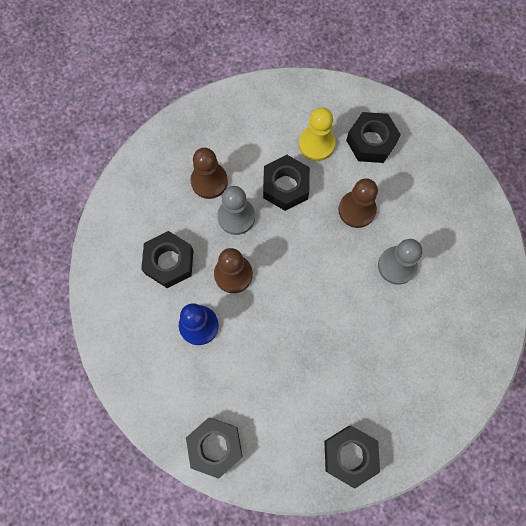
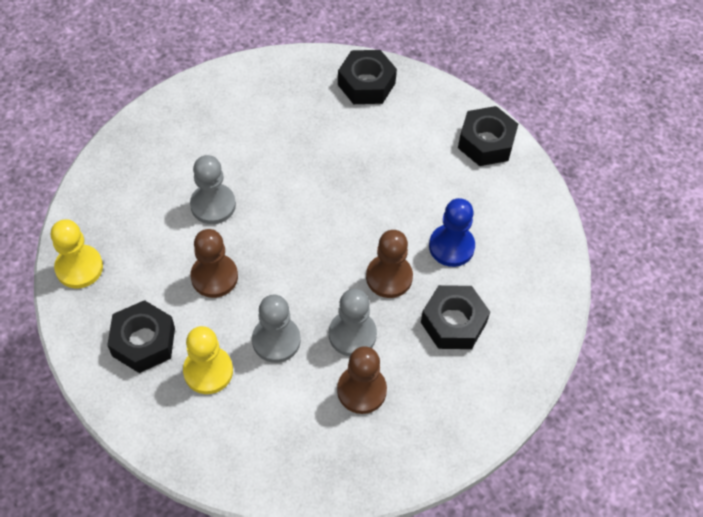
camera: 155 degrees left, 15 degrees down
black nut [263,155,310,211] -> grey pawn [252,295,301,363]
none -> yellow pawn [51,219,103,288]

